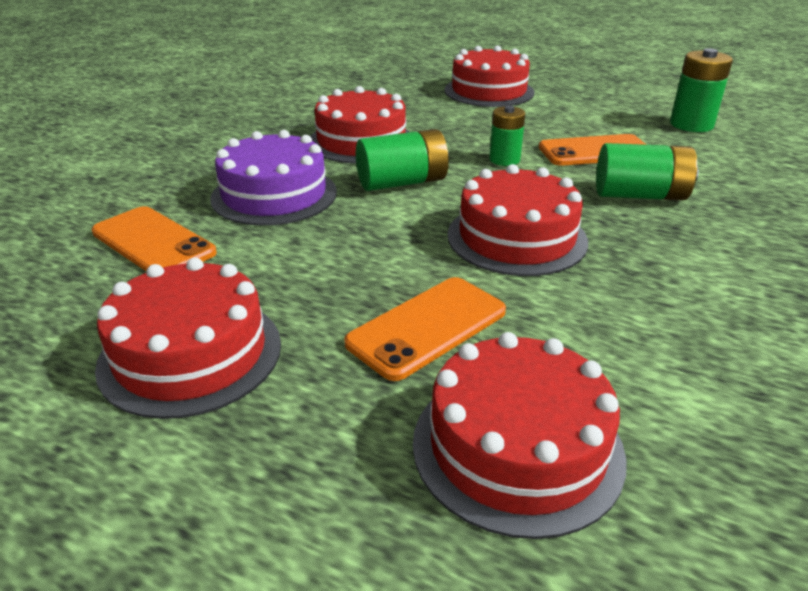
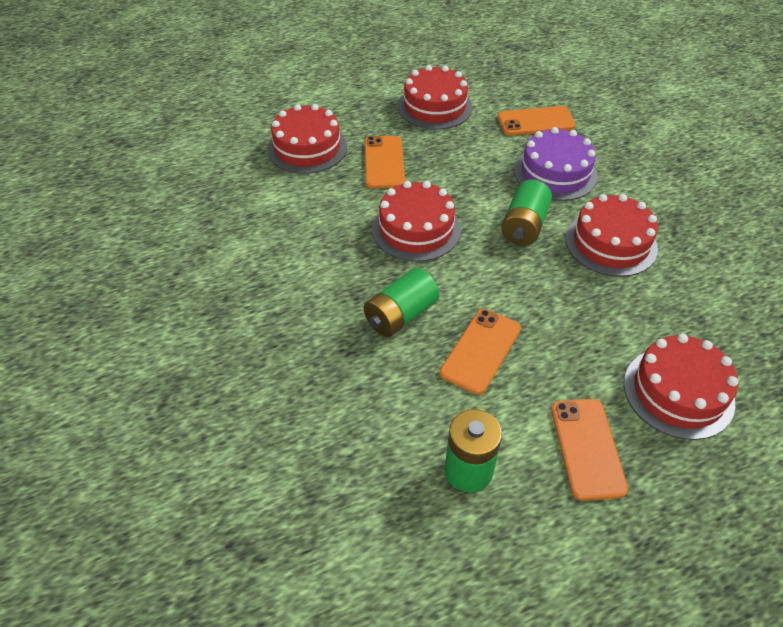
camera: 130 degrees right, 15 degrees up
green battery [489,106,525,166] -> none
none -> orange phone [551,399,628,501]

